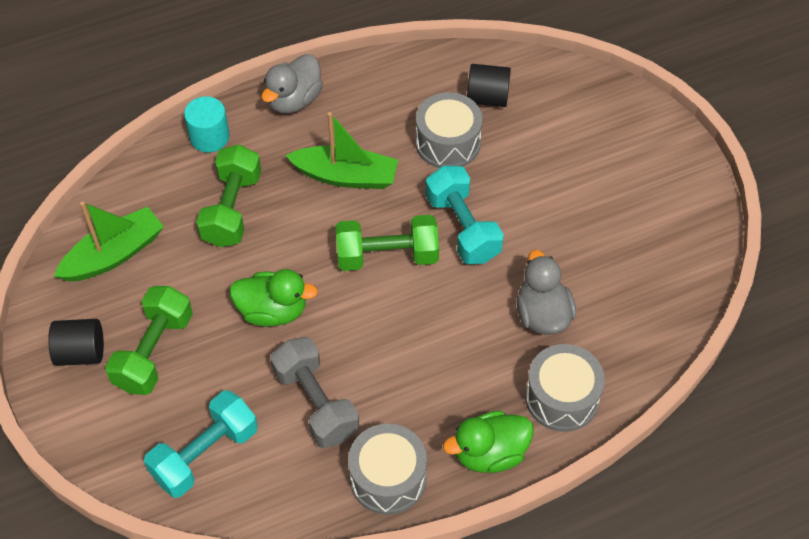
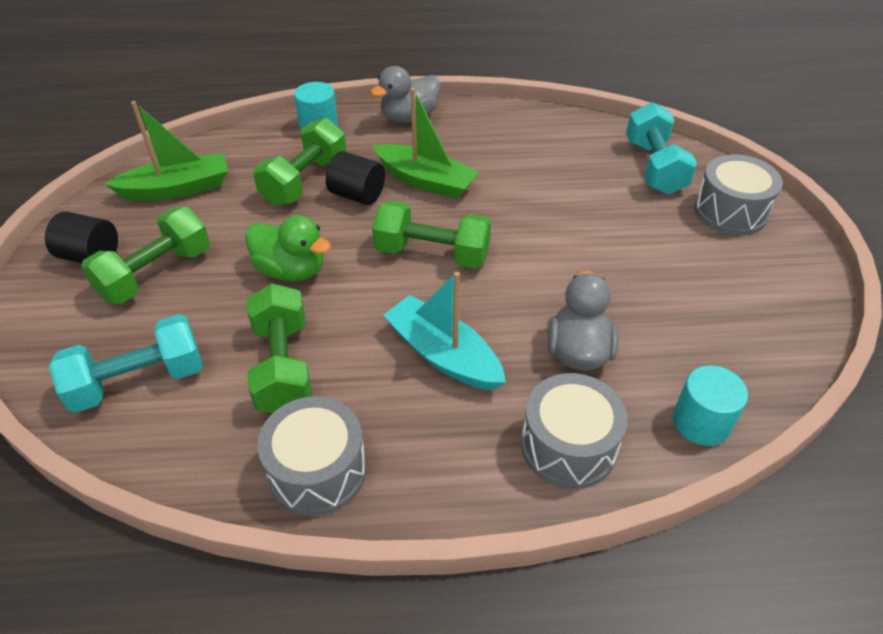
camera: 20 degrees right, 10 degrees down
grey dumbbell [270,337,359,448] -> green dumbbell [247,283,312,413]
grey drum [416,92,483,168] -> grey drum moved to [694,154,783,235]
turquoise dumbbell [425,166,504,264] -> turquoise dumbbell moved to [626,102,697,195]
green duck [443,411,534,473] -> none
black cylinder [467,64,511,107] -> black cylinder moved to [326,151,385,205]
none -> turquoise boat [383,272,506,391]
none -> turquoise cylinder [673,365,748,446]

